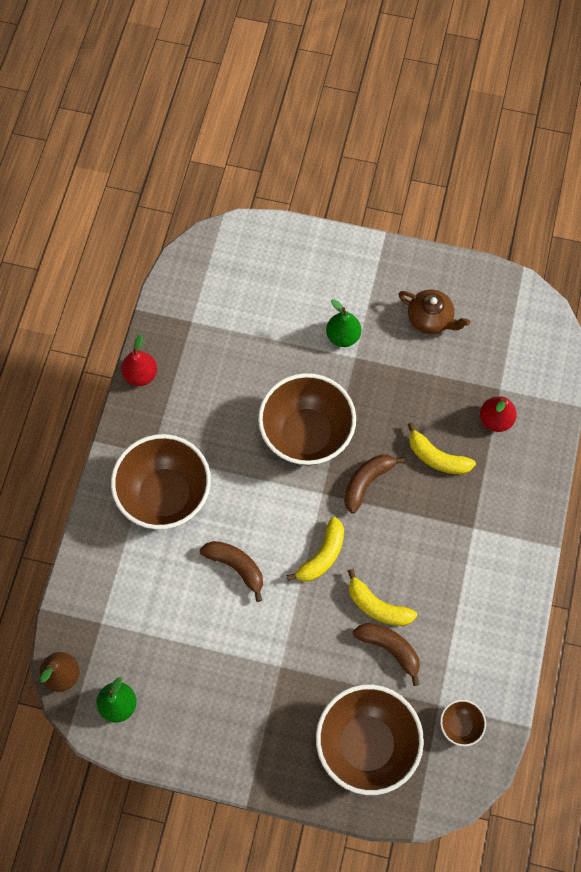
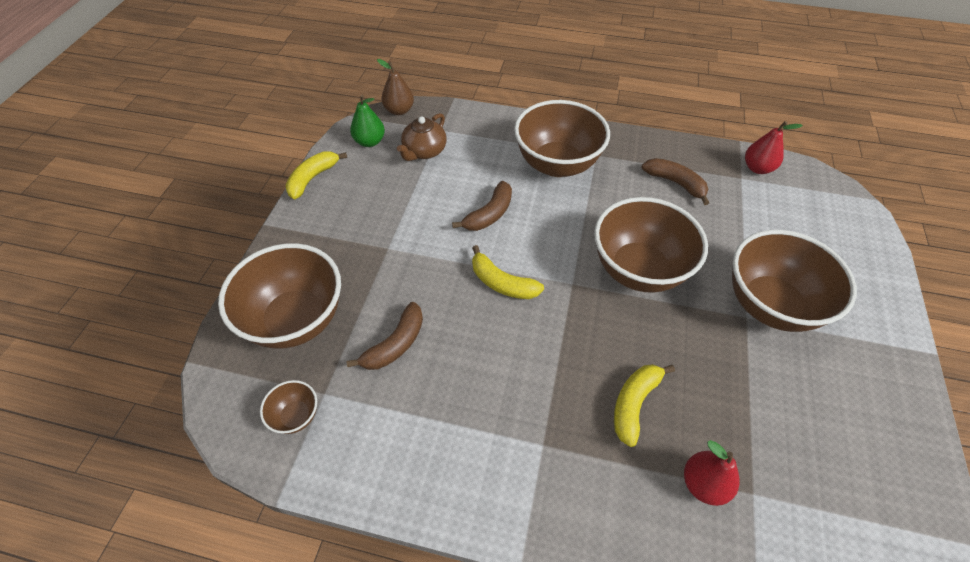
camera: 90 degrees right, 15 degrees down
red pear [121,334,157,386] -> red pear moved to [745,121,803,174]
green pear [326,299,361,347] -> brown bowl [732,230,857,332]
brown banana [344,454,405,514] -> brown banana moved to [642,158,709,205]
yellow banana [348,569,417,626] -> yellow banana moved to [285,151,347,199]
brown teapot [398,289,470,334] -> brown teapot moved to [397,113,447,161]

